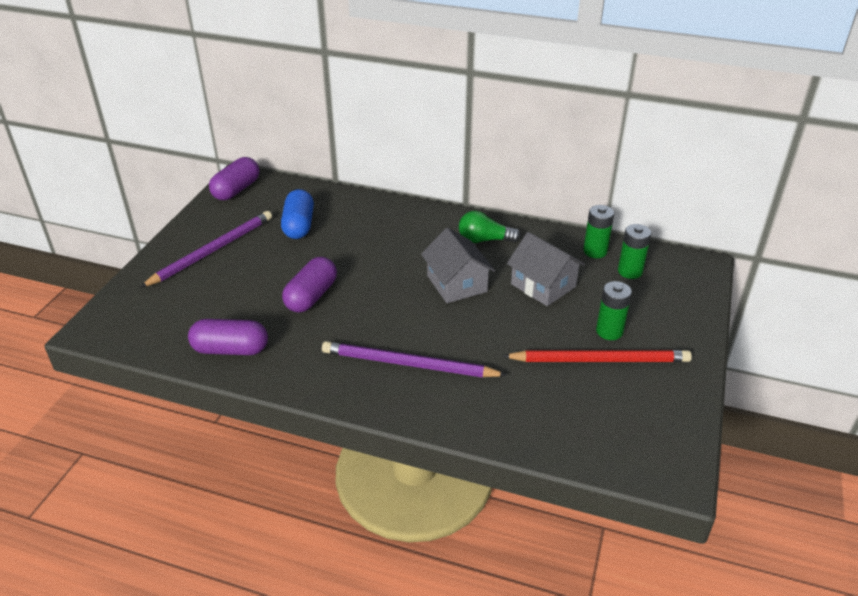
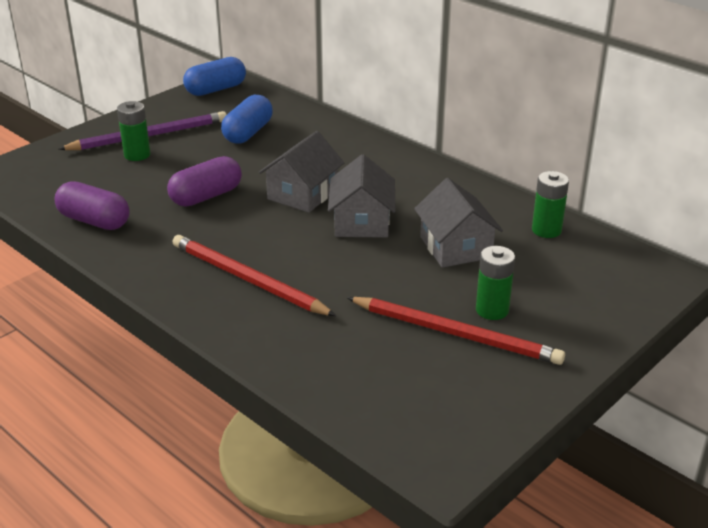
camera: 25 degrees right, 5 degrees down
purple capsule [209,157,259,200] -> blue capsule [183,57,246,96]
purple pencil [322,341,507,378] -> red pencil [172,235,336,316]
green light bulb [459,211,521,243] -> none
green battery [618,224,651,279] -> green battery moved to [117,101,151,161]
none -> grey house [259,131,344,213]

